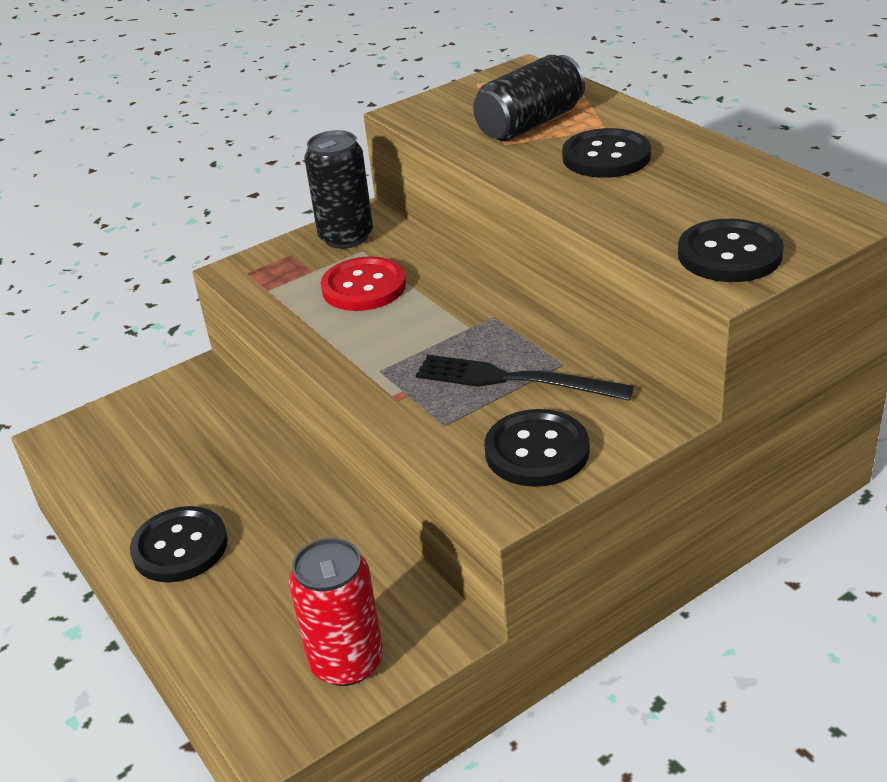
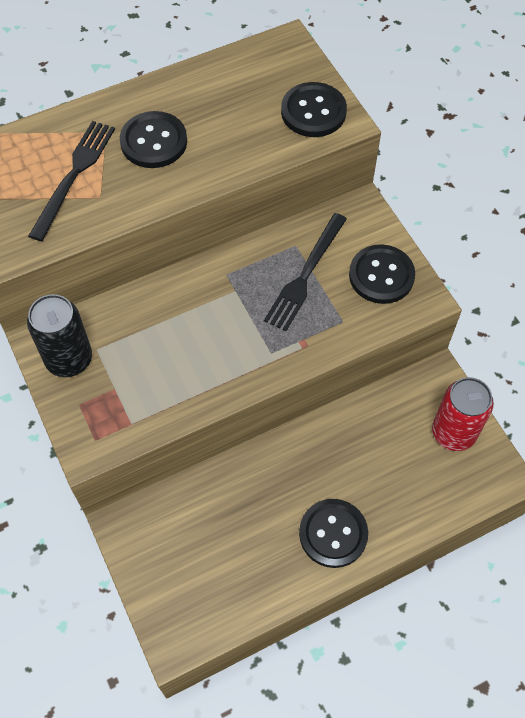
camera: 85 degrees left, 25 degrees up
red button [321,256,406,311] -> none
black can [473,55,585,141] -> black fork [28,121,115,241]

